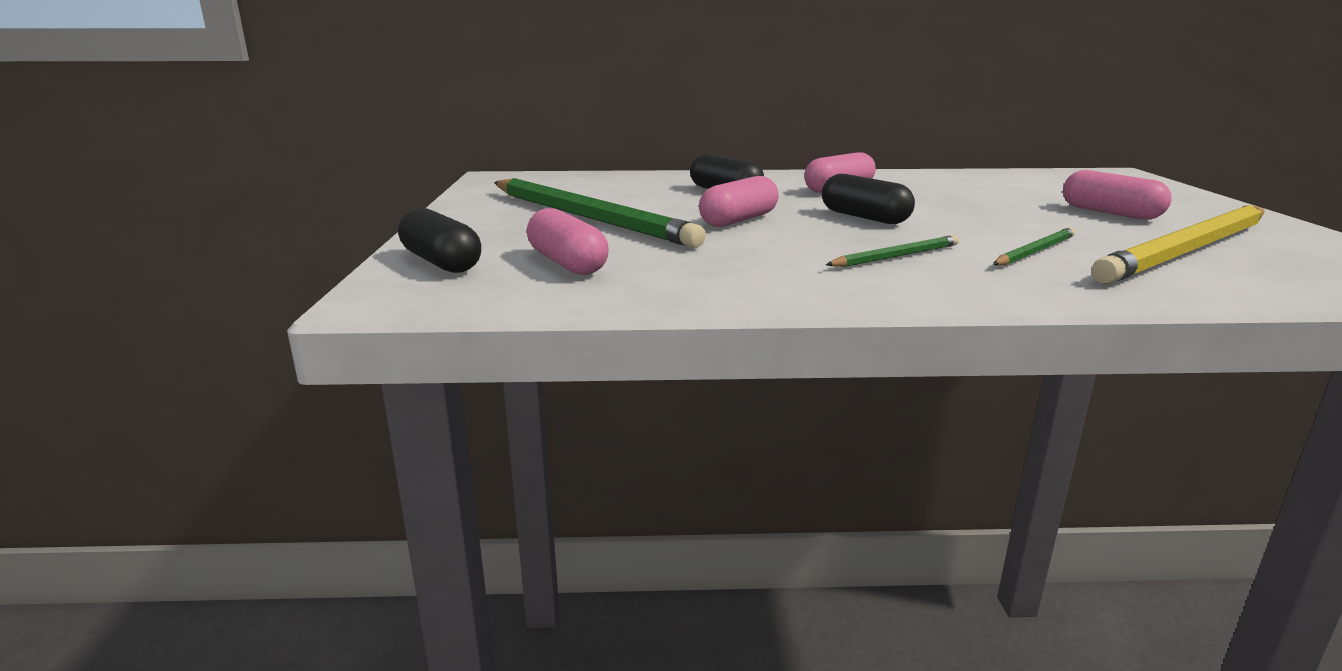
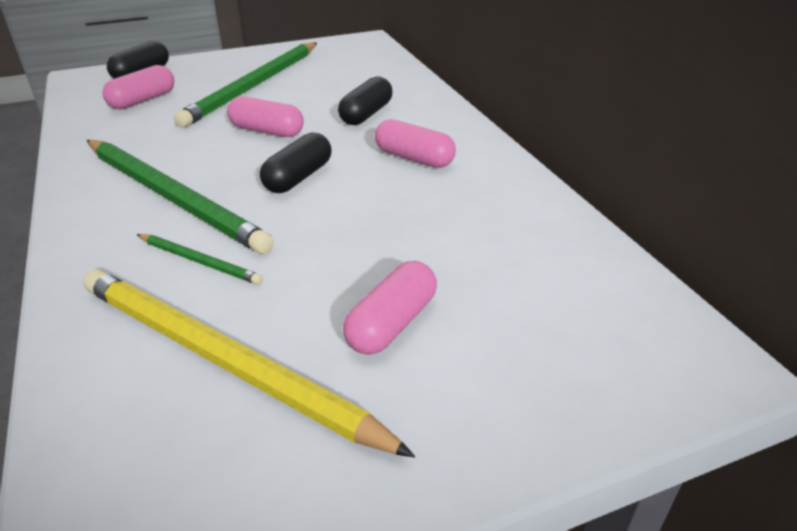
camera: 70 degrees right, 15 degrees up
green pencil [826,235,959,267] -> green pencil [87,140,274,254], size x2.21

